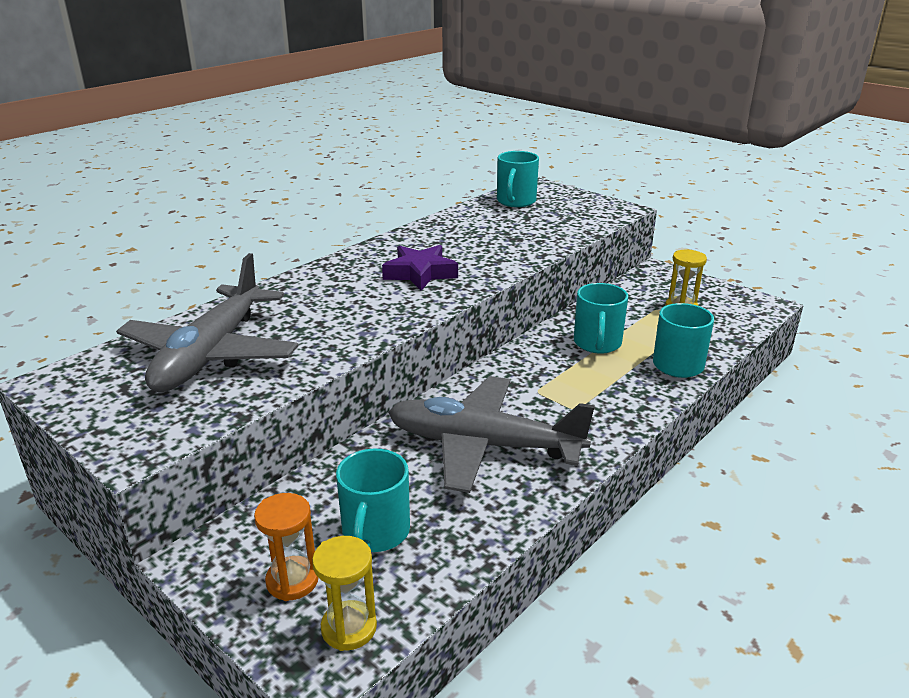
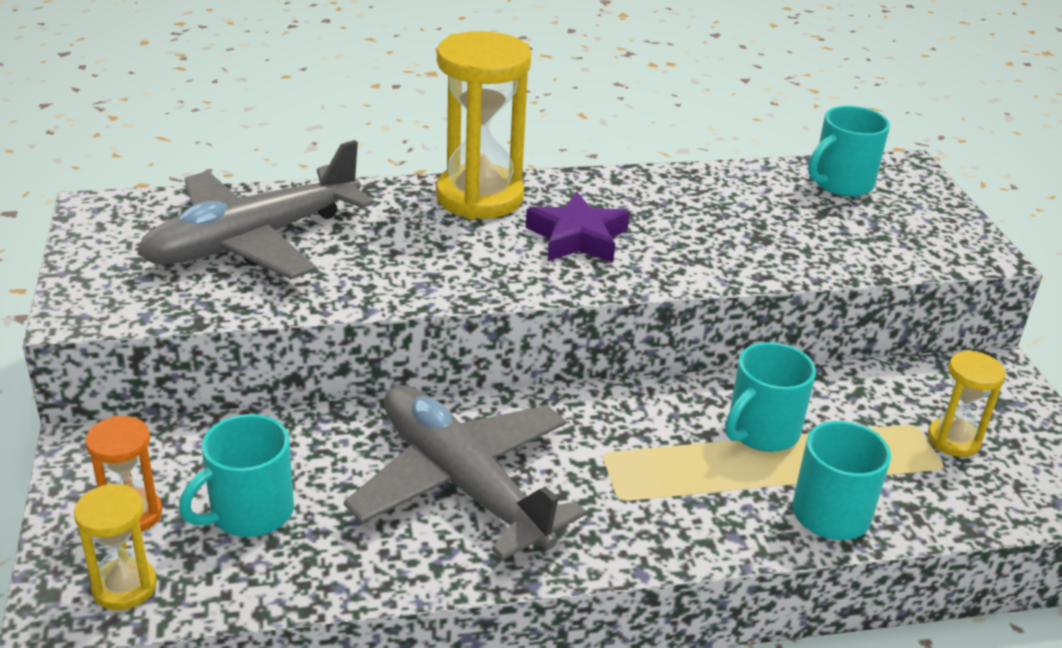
camera: 35 degrees right, 5 degrees up
none -> yellow hourglass [436,31,531,219]

